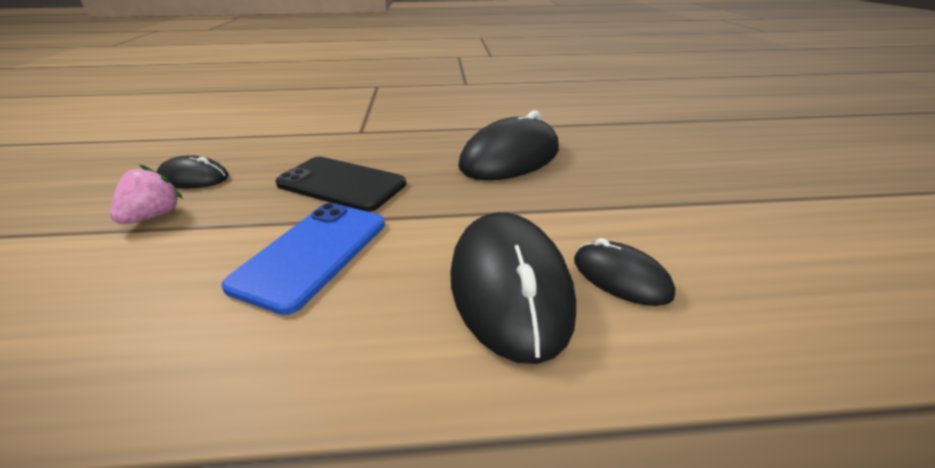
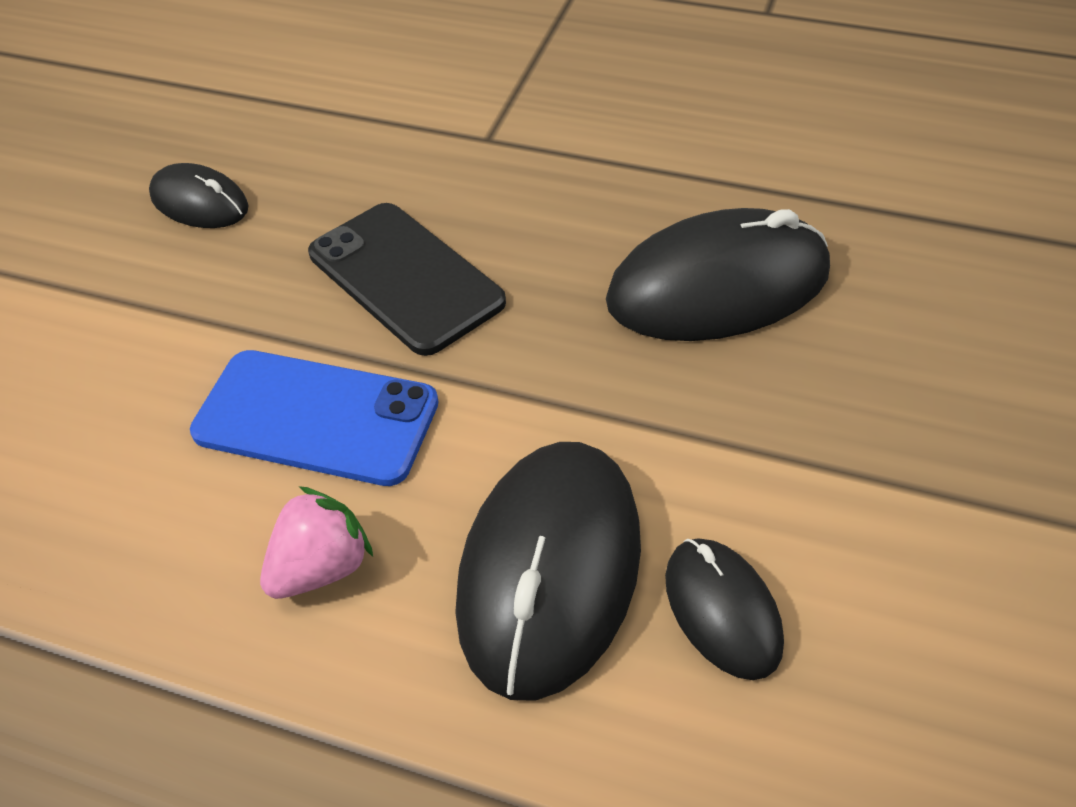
camera: 25 degrees right, 15 degrees up
pink strawberry [110,164,183,224] -> pink strawberry moved to [260,486,373,599]
blue phone [221,203,385,315] -> blue phone turned 60 degrees clockwise [190,350,439,486]

